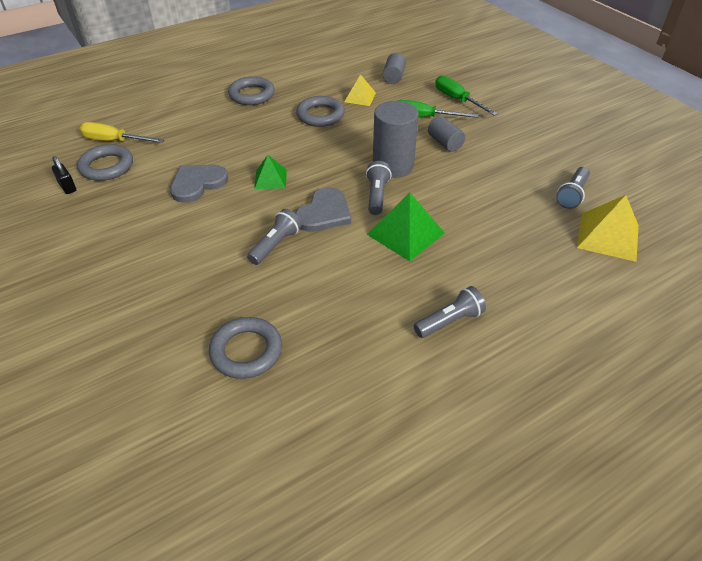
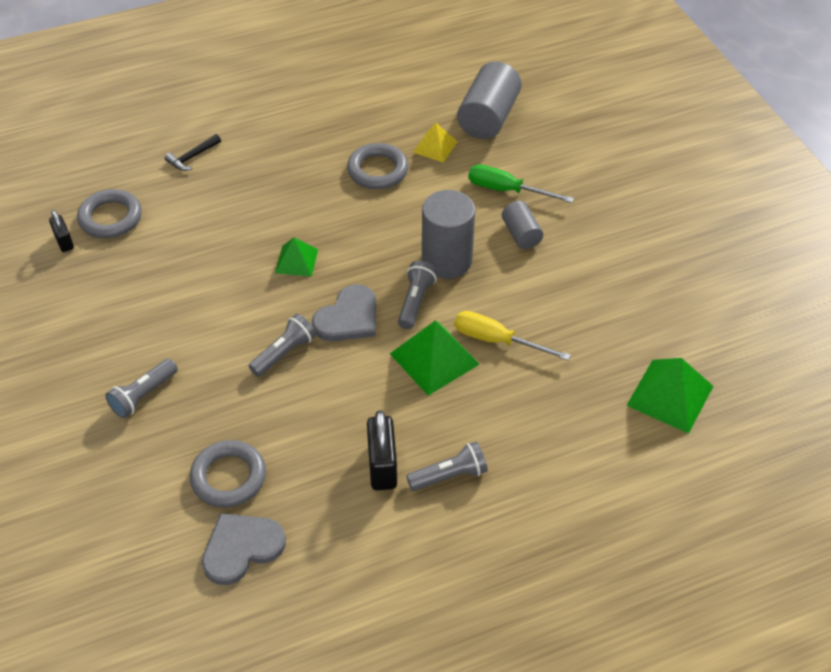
camera: 10 degrees right, 5 degrees up
yellow screwdriver [80,122,164,143] -> yellow screwdriver moved to [454,311,571,360]
grey heart [170,164,228,203] -> grey heart moved to [202,513,286,585]
grey ring [228,76,275,105] -> none
grey cylinder [383,53,406,84] -> grey cylinder [457,61,521,139], size x1.77
green screwdriver [435,75,498,116] -> none
grey flashlight [556,167,590,209] -> grey flashlight moved to [105,358,178,418]
yellow pyramid [577,195,639,262] -> green pyramid [626,358,713,434]
none -> black hammer [165,134,221,171]
none -> black padlock [367,410,397,490]

